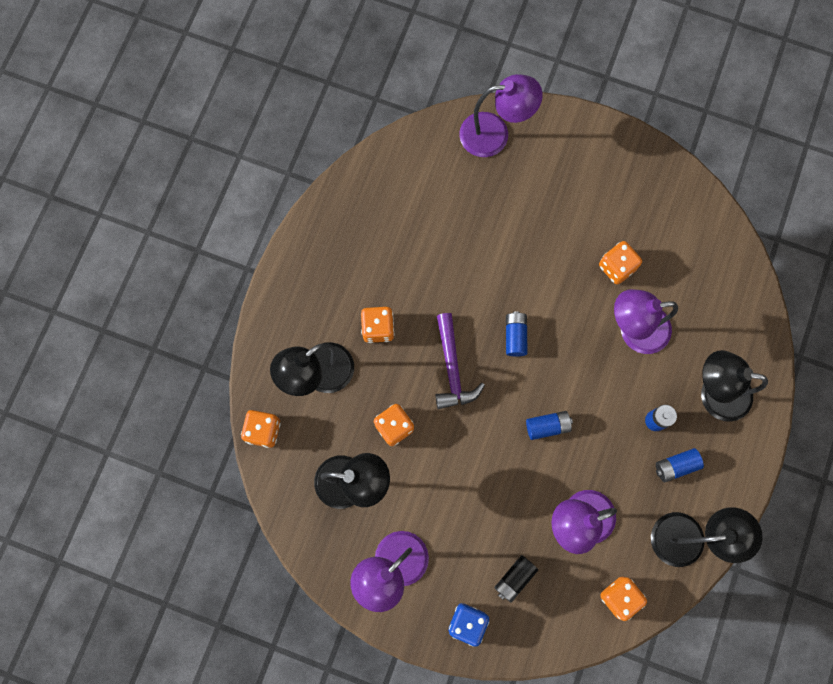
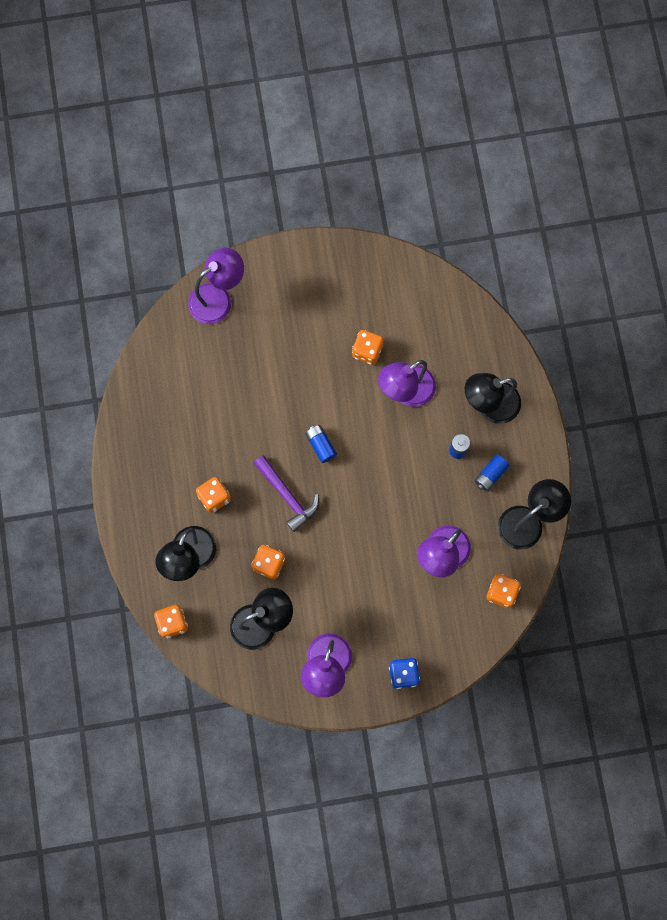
camera: 30 degrees left, 0 degrees up
black battery [494,555,538,602] -> none
blue battery [526,411,573,440] -> none

